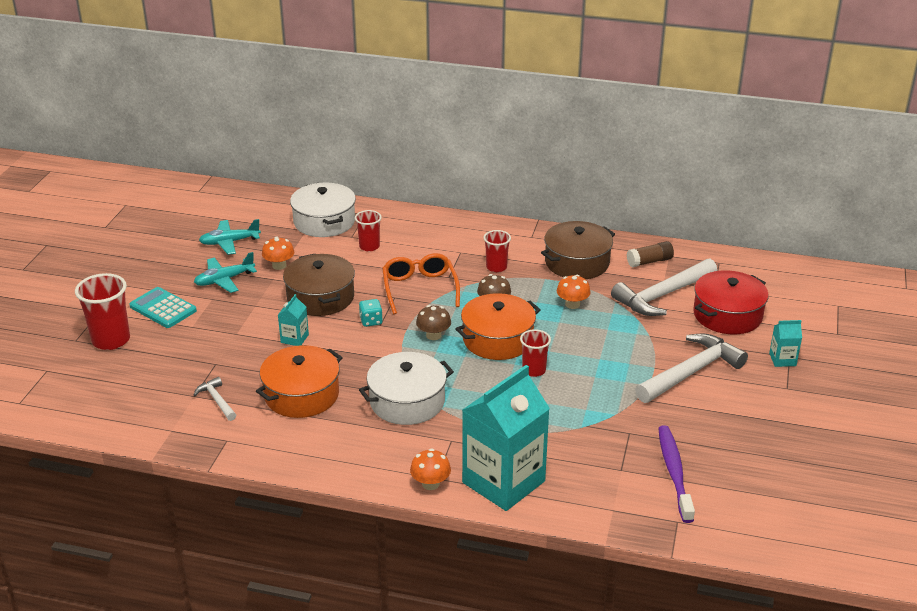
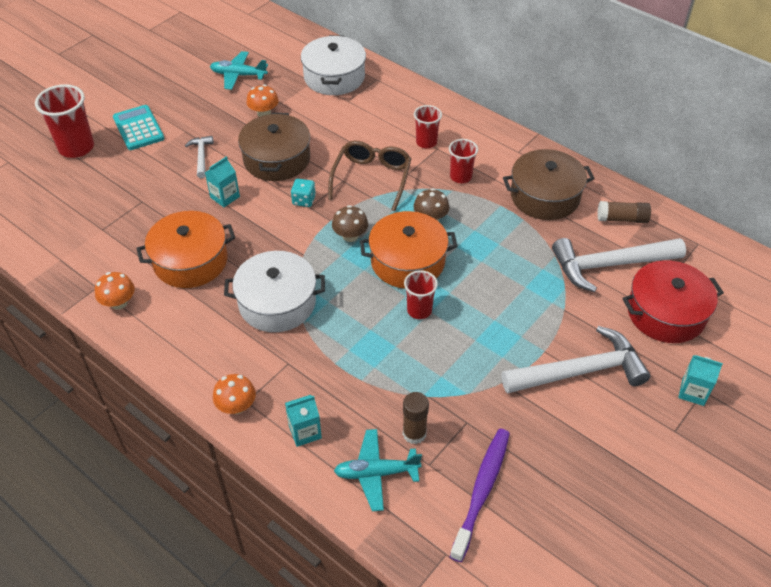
camera: 25 degrees right, 15 degrees up
turquoise plane [194,252,257,293] -> turquoise plane moved to [334,429,422,511]
white hammer [194,377,236,421] -> white hammer moved to [185,136,214,178]
red cup [355,210,382,251] -> red cup moved to [414,105,442,149]
orange glasses [382,253,460,314] -> brown glasses [328,141,411,211]
turquoise carton [462,365,550,511] -> turquoise carton [285,395,322,447], size x0.42
orange mushroom [557,275,591,309] -> orange mushroom moved to [95,272,135,310]
none -> brown glue stick [403,392,429,444]

